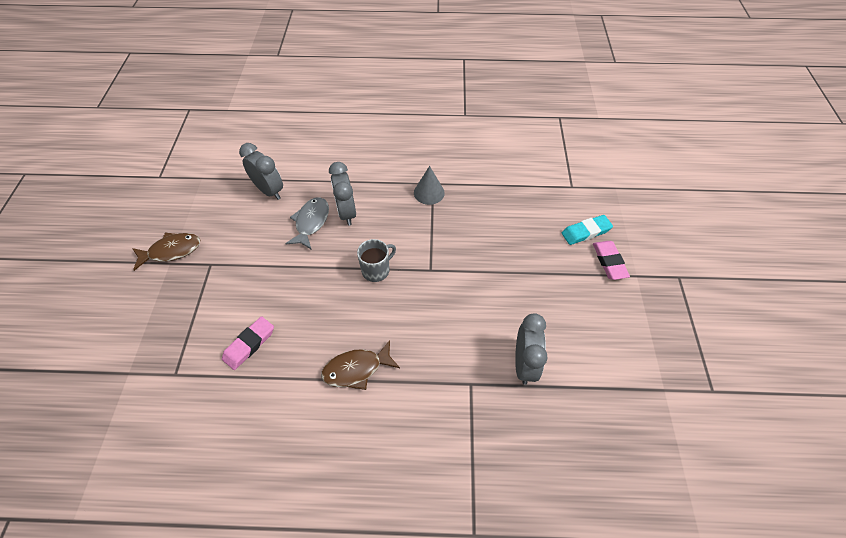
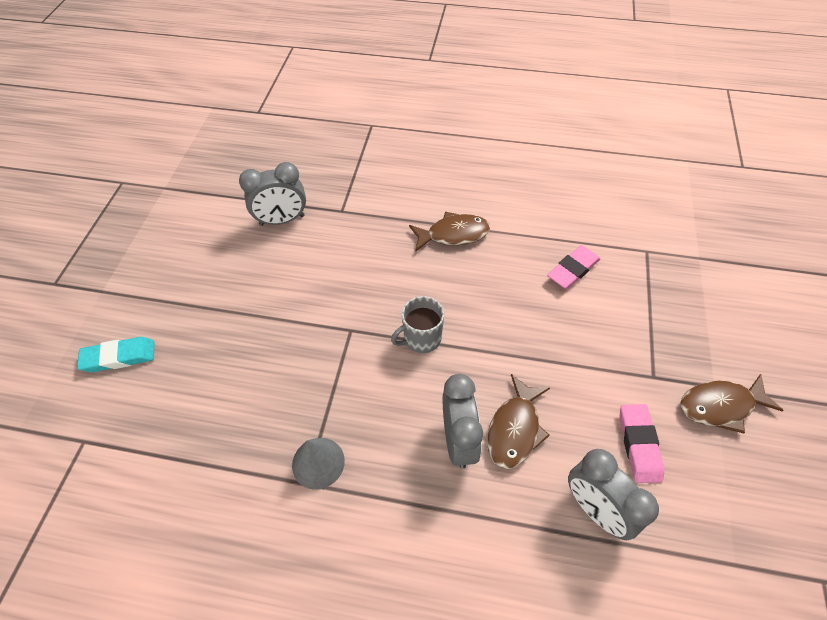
camera: 170 degrees left, 0 degrees up
grey fish [285,197,329,250] -> brown fish [487,374,550,469]
grey clock [515,313,548,385] -> grey clock turned 120 degrees counterclockwise [239,162,306,226]
pink eraser [593,241,630,280] -> pink eraser moved to [619,404,665,483]

